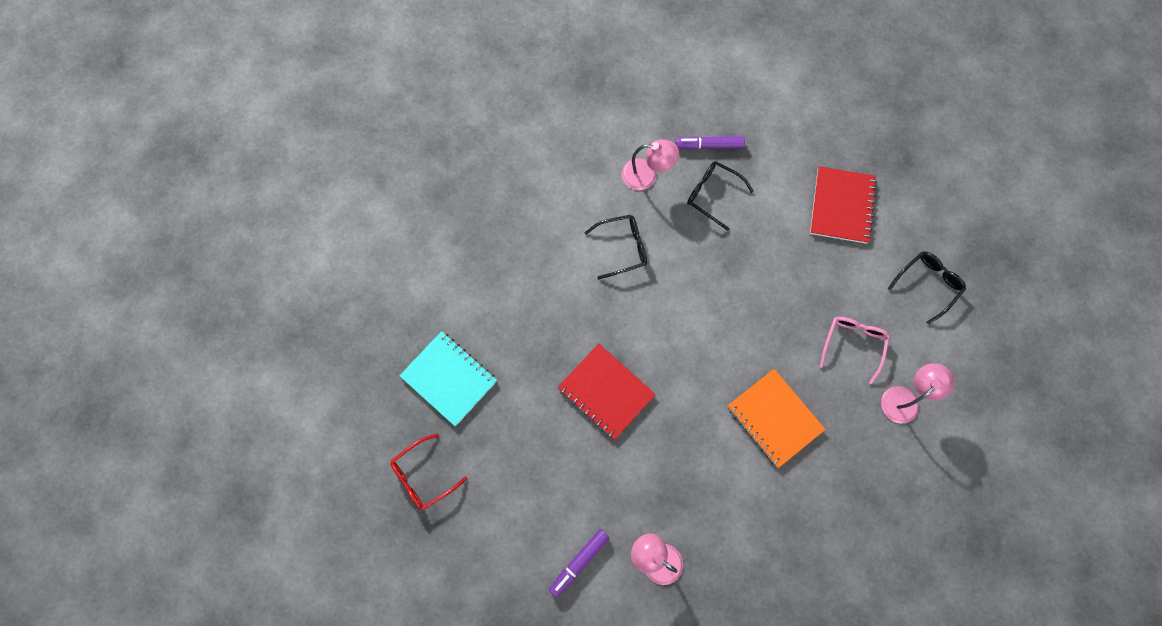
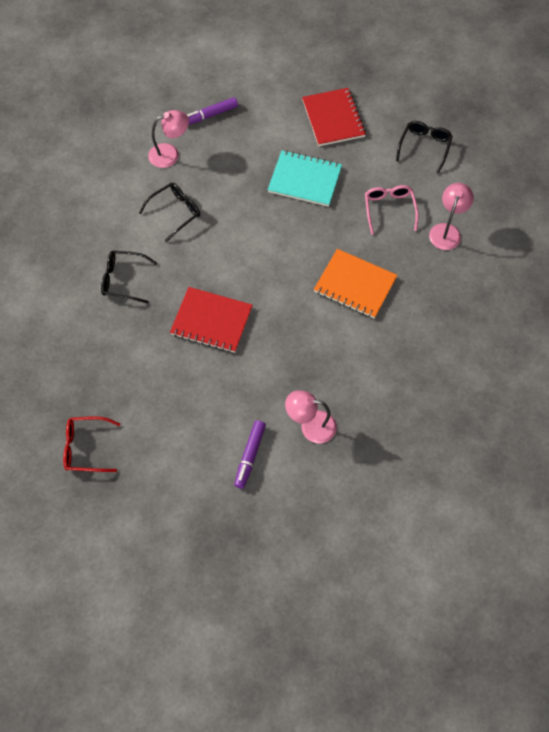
camera: 25 degrees left, 10 degrees down
red glasses [390,433,467,511] -> red glasses turned 60 degrees clockwise [63,416,120,472]
turquoise notebook [399,331,497,426] -> turquoise notebook moved to [268,150,342,207]
black glasses [687,161,754,231] -> black glasses moved to [101,250,157,304]

